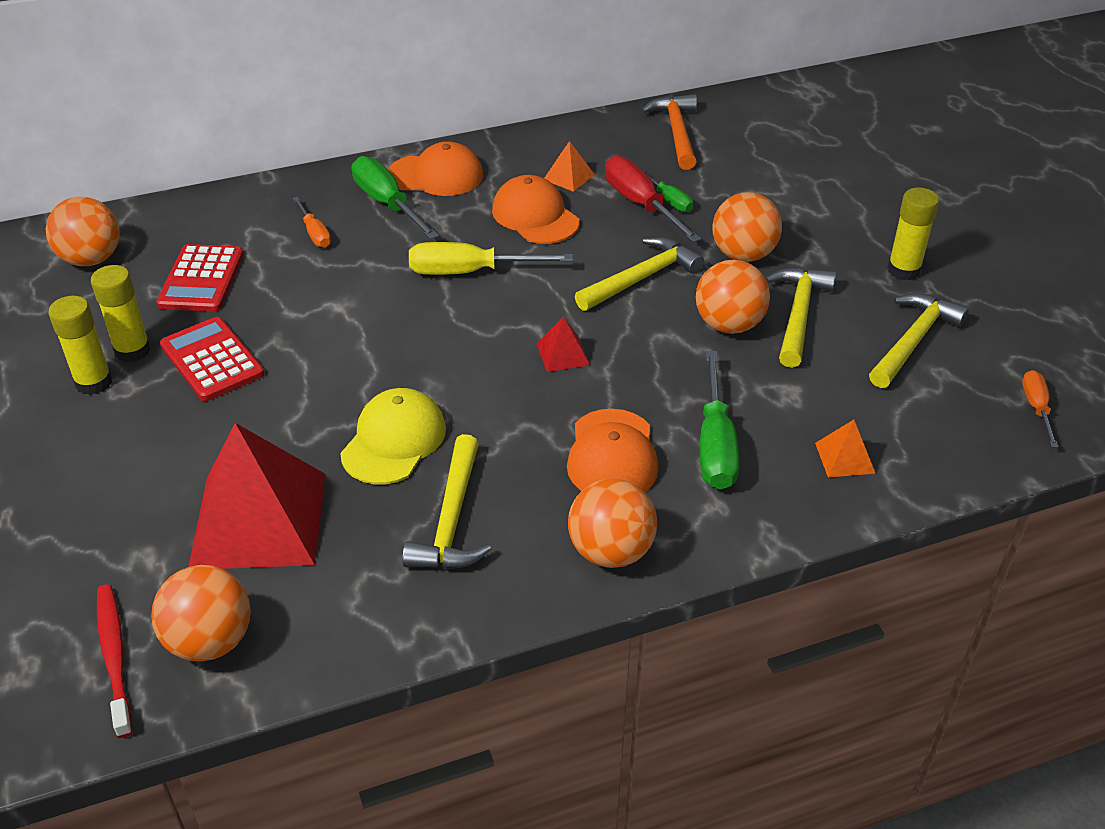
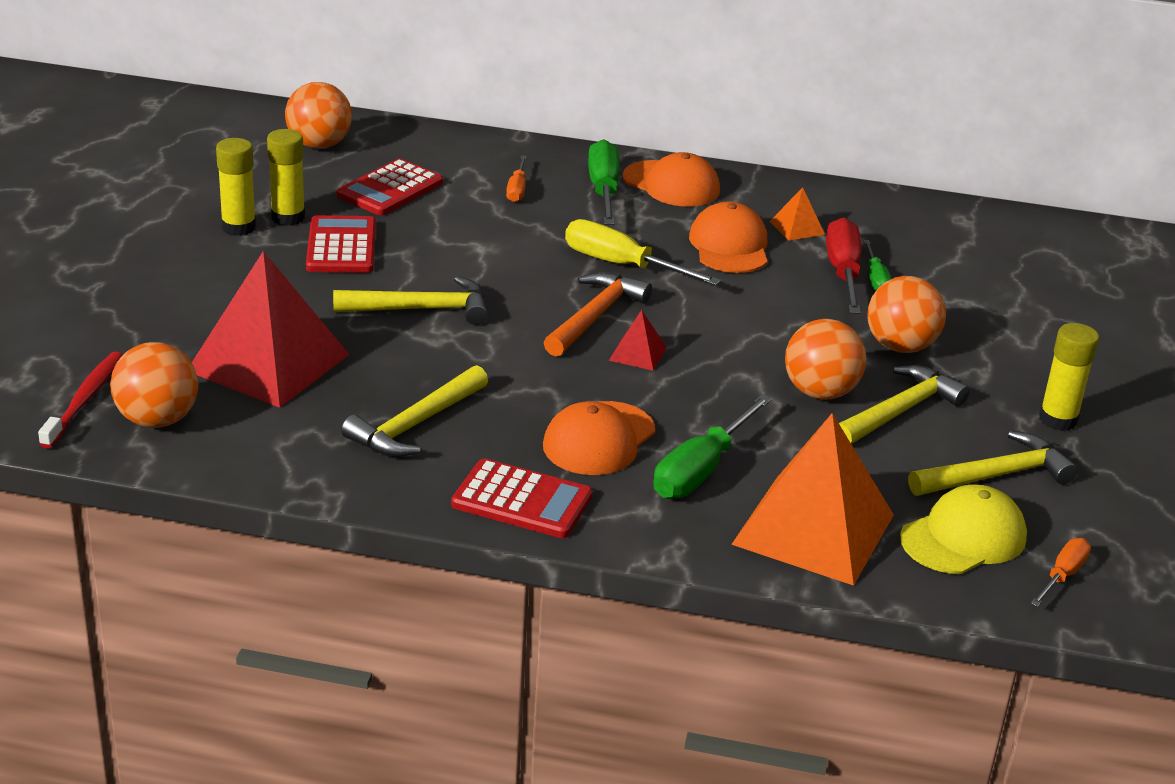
camera: 30 degrees right, 10 degrees down
yellow cap [340,388,446,484] -> yellow cap moved to [900,484,1027,574]
orange ball [568,478,657,568] -> red calculator [451,459,593,538]
yellow hammer [575,237,704,311] -> yellow hammer moved to [333,276,488,325]
orange hammer [641,94,697,170] -> orange hammer moved to [544,272,652,357]
orange pyramid [815,420,876,477] -> orange pyramid [731,413,894,586], size x2.40

